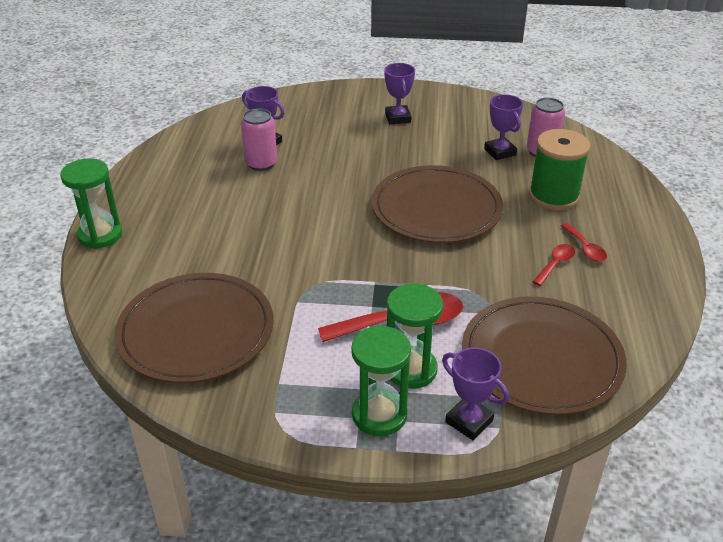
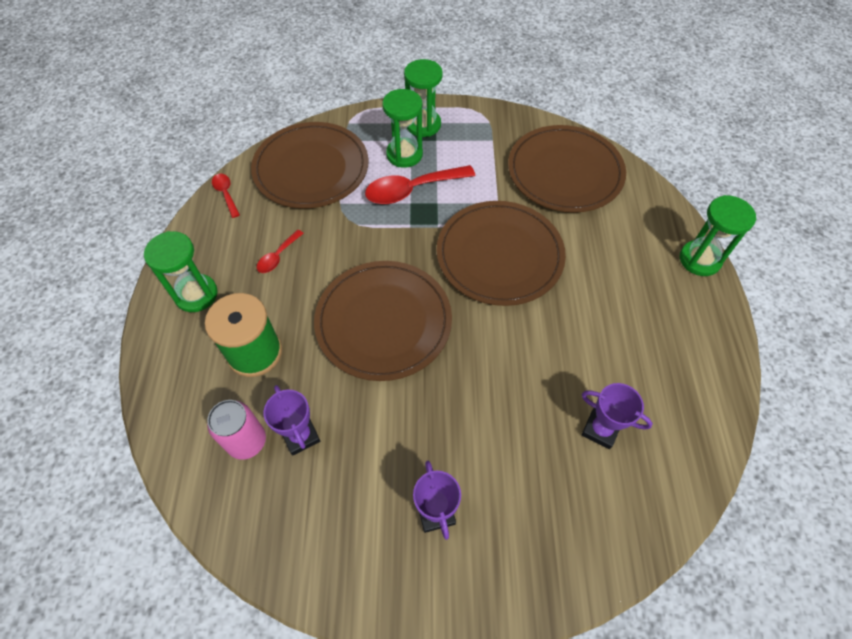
camera: 175 degrees right, 20 degrees up
pink can [241,108,277,171] -> none
purple trophy [442,347,509,440] -> none
red spoon [561,223,607,262] -> red spoon moved to [212,173,240,218]
none -> green hourglass [144,231,218,312]
none -> brown plate [437,201,566,306]

